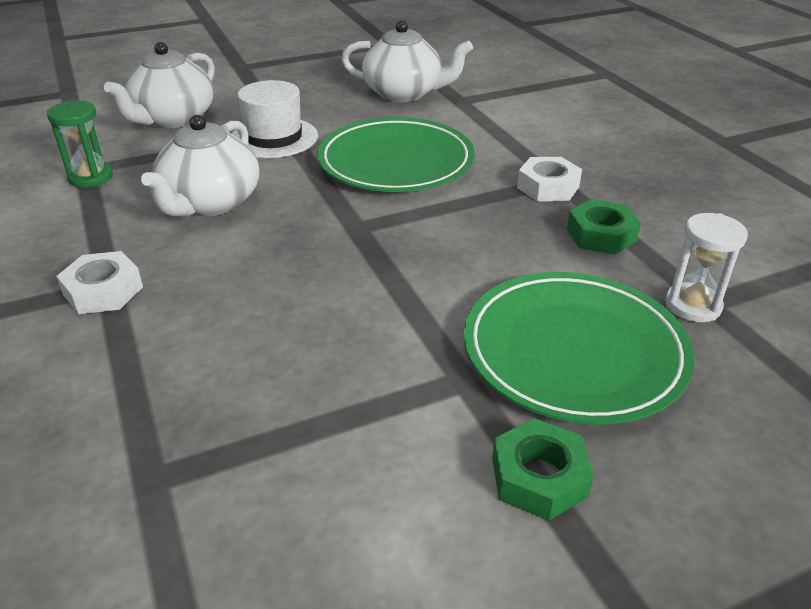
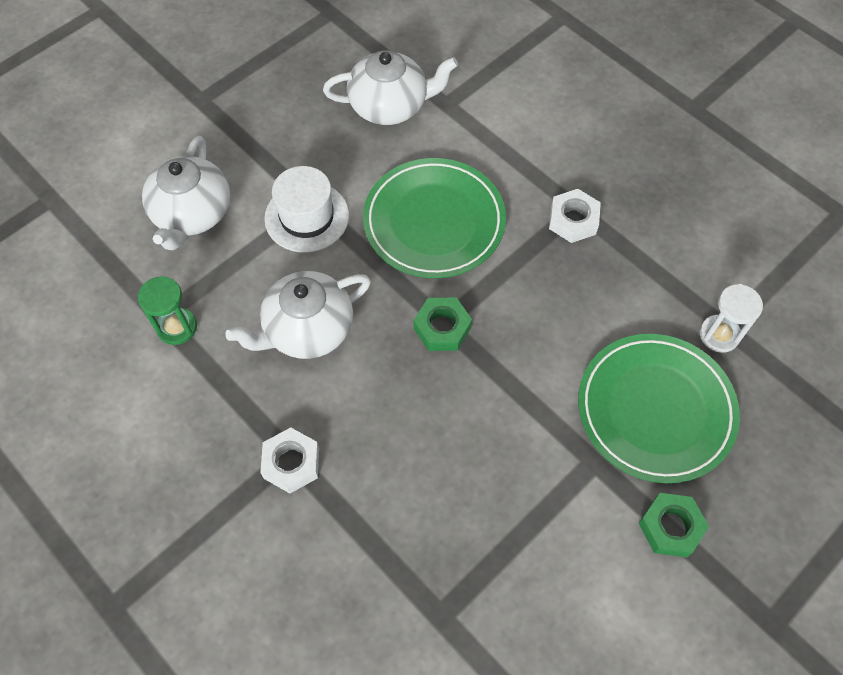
camera: 20 degrees left, 25 degrees up
white teapot [141,115,259,217] -> white teapot turned 60 degrees clockwise [225,271,371,359]
green nut [567,199,641,255] -> green nut moved to [414,298,472,351]

